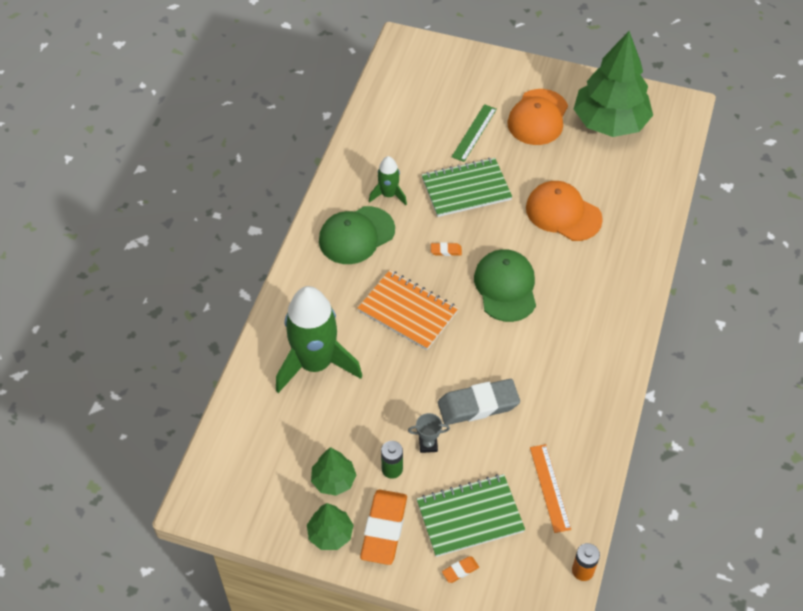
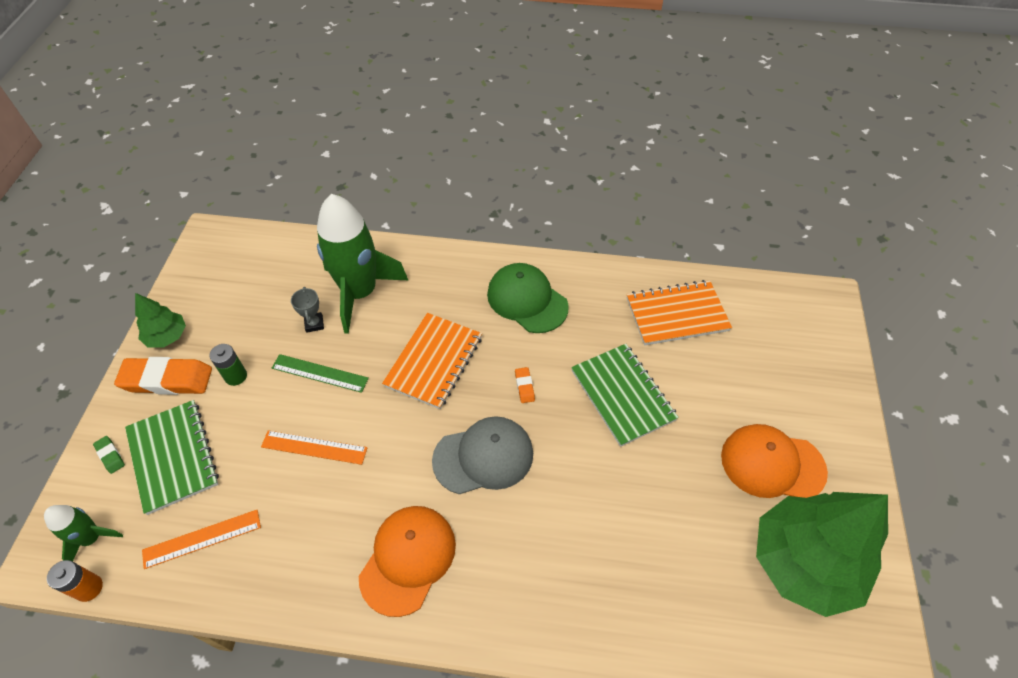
camera: 80 degrees right, 0 degrees up
green tree [311,447,356,496] -> none
green rocket [369,156,407,205] -> green rocket moved to [44,505,123,561]
grey trophy [408,413,450,453] -> grey trophy moved to [291,287,324,333]
grey eraser [438,379,520,425] -> orange ruler [261,430,368,465]
orange eraser [442,556,479,583] -> green eraser [93,436,125,474]
green ruler [452,104,497,162] -> green ruler moved to [272,354,369,393]
green cap [474,249,536,322] -> grey cap [432,416,533,494]
orange cap [526,181,603,241] -> orange cap moved to [359,506,456,617]
none -> orange notebook [627,280,732,345]

